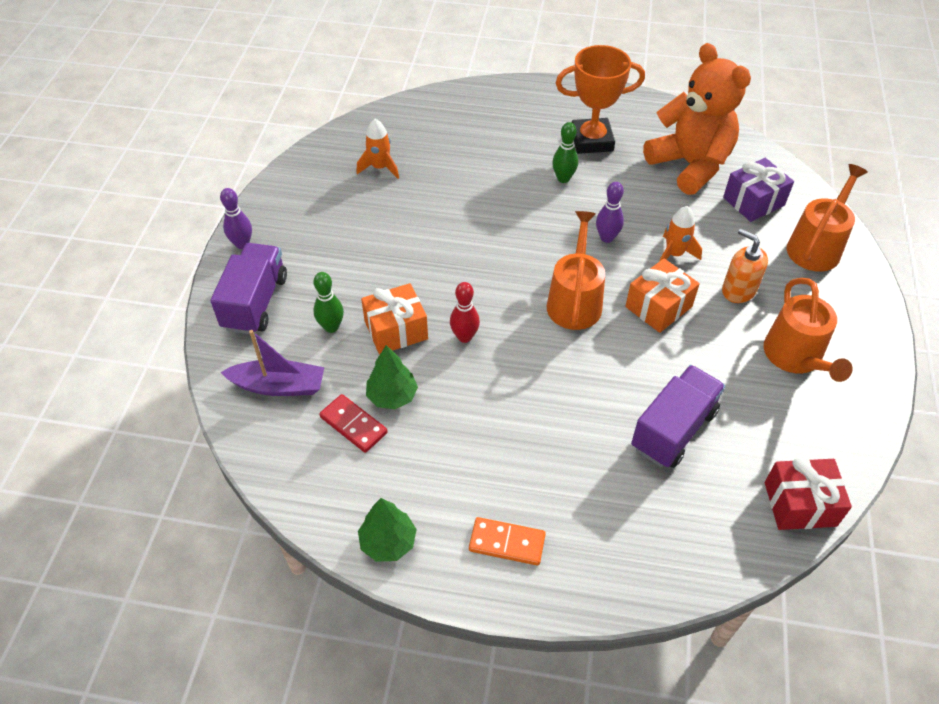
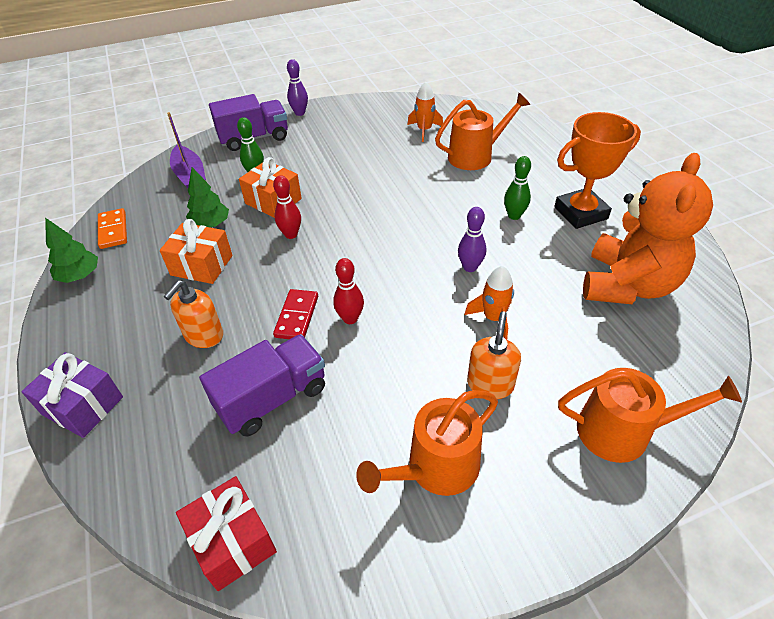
camera: 60 degrees right, 5 degrees down
red domino [319,394,388,453] -> red domino moved to [273,289,318,339]
orange domino [469,517,546,566] -> orange domino moved to [98,208,127,249]
orange watering can [547,211,605,330] -> orange watering can moved to [435,93,530,170]
orange trophy [556,45,645,154] -> orange trophy turned 75 degrees counterclockwise [554,112,641,229]
orange gift [625,258,700,333] -> orange gift moved to [160,219,233,284]
purple truck [631,365,725,468] -> purple truck turned 45 degrees counterclockwise [199,334,325,437]
purple gift [723,158,794,222] -> purple gift moved to [21,352,123,438]
none -> orange soap dispenser [164,280,223,348]
none -> red bowling pin [333,258,364,324]

